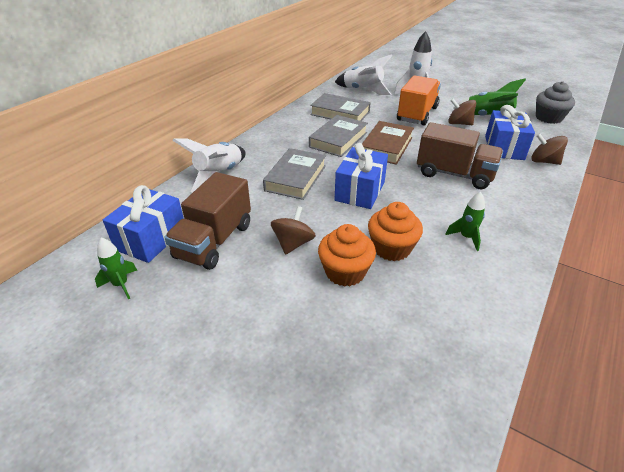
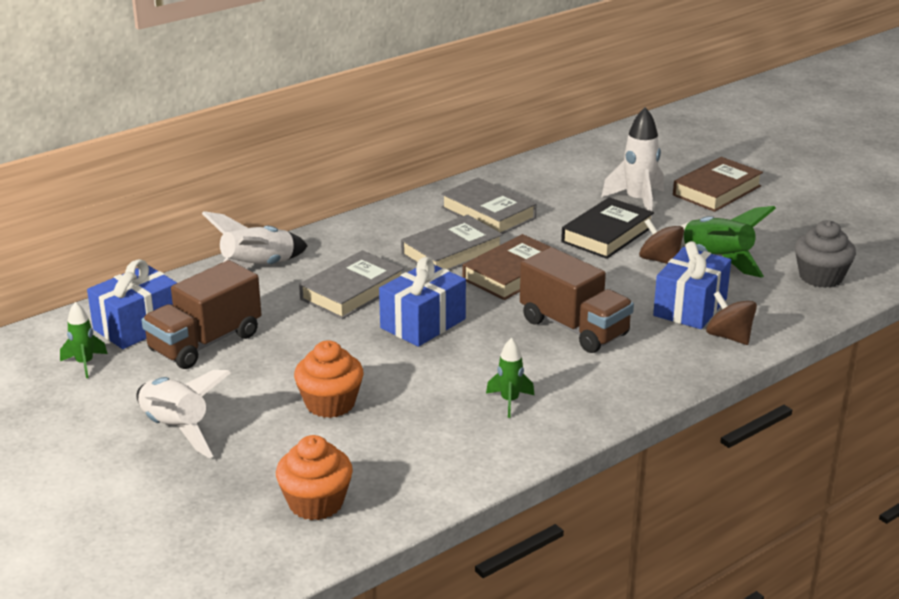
camera: 20 degrees right, 10 degrees down
brown spinning top [271,206,316,255] -> none
white rocket [335,54,392,95] -> white rocket moved to [136,370,230,458]
orange cupcake [368,202,423,261] -> orange cupcake moved to [276,435,353,520]
orange truck [397,75,441,125] -> black book [561,197,654,259]
none -> brown book [673,157,763,212]

